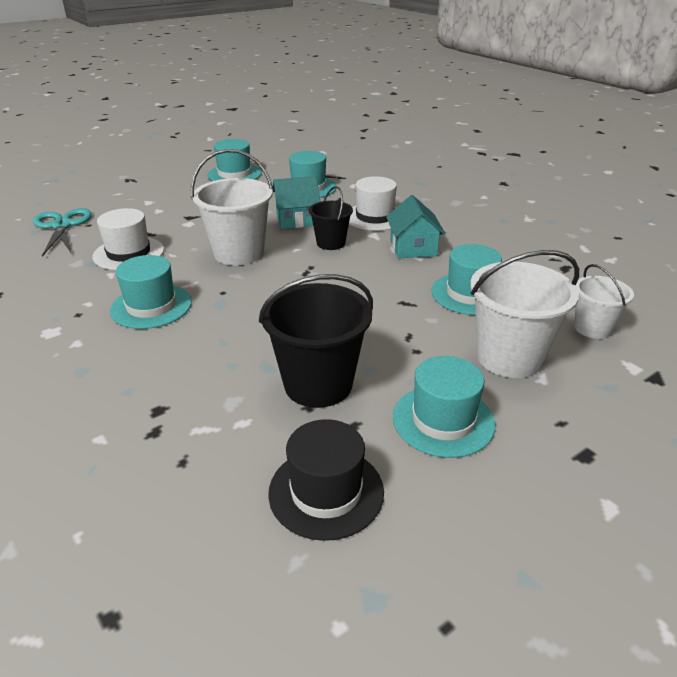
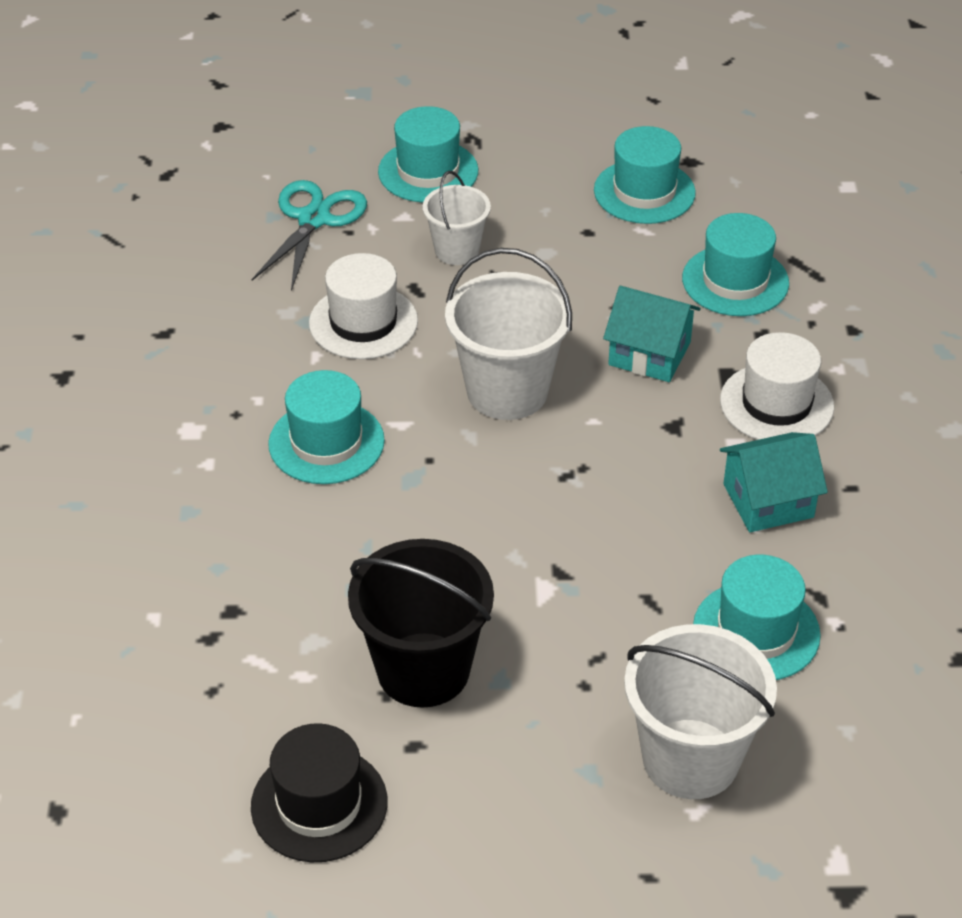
camera: 35 degrees right, 10 degrees up
black bucket [309,186,353,250] -> none
turquoise house [386,195,446,258] -> turquoise house turned 45 degrees clockwise [720,432,828,532]
turquoise hat [393,356,495,458] -> turquoise hat moved to [378,106,478,203]
white bucket [574,264,634,339] -> white bucket moved to [423,171,491,265]

